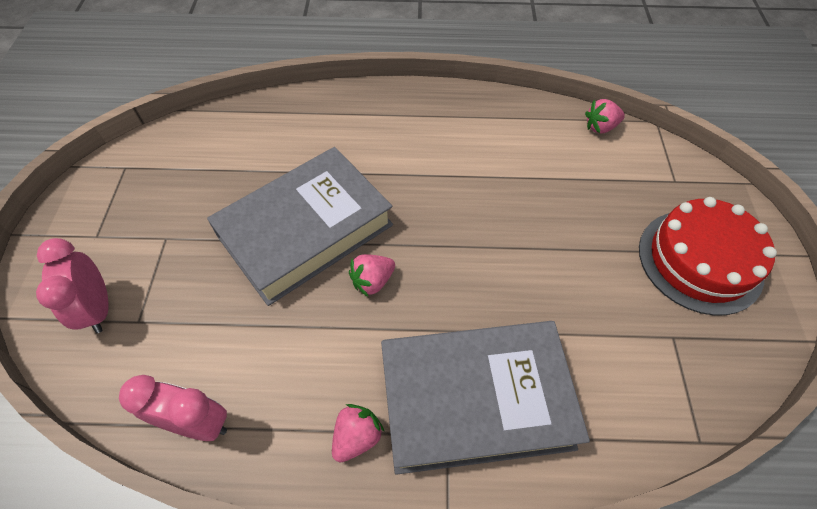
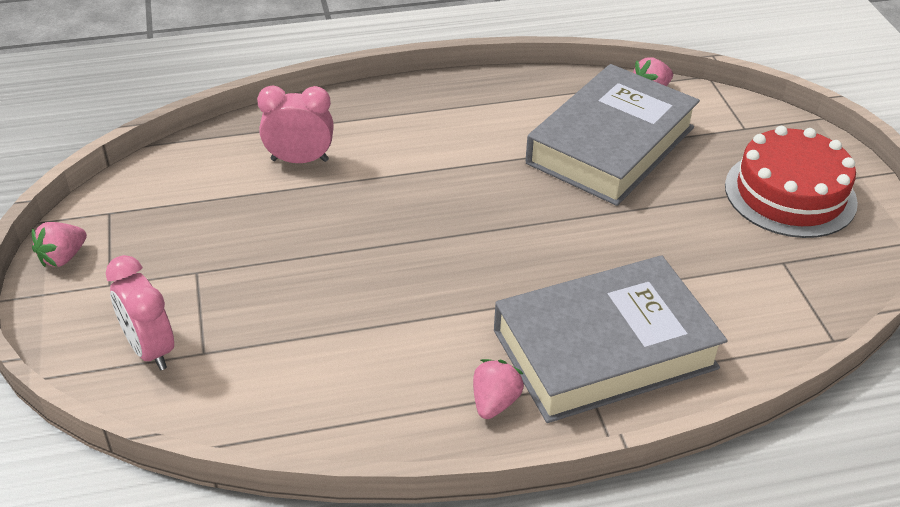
camera: 15 degrees left, 15 degrees down
pink clock [119,375,227,441] -> pink clock moved to [257,86,334,163]
grey book [207,147,393,306] -> grey book moved to [525,64,700,206]
pink strawberry [349,254,395,297] -> pink strawberry moved to [32,222,87,267]

